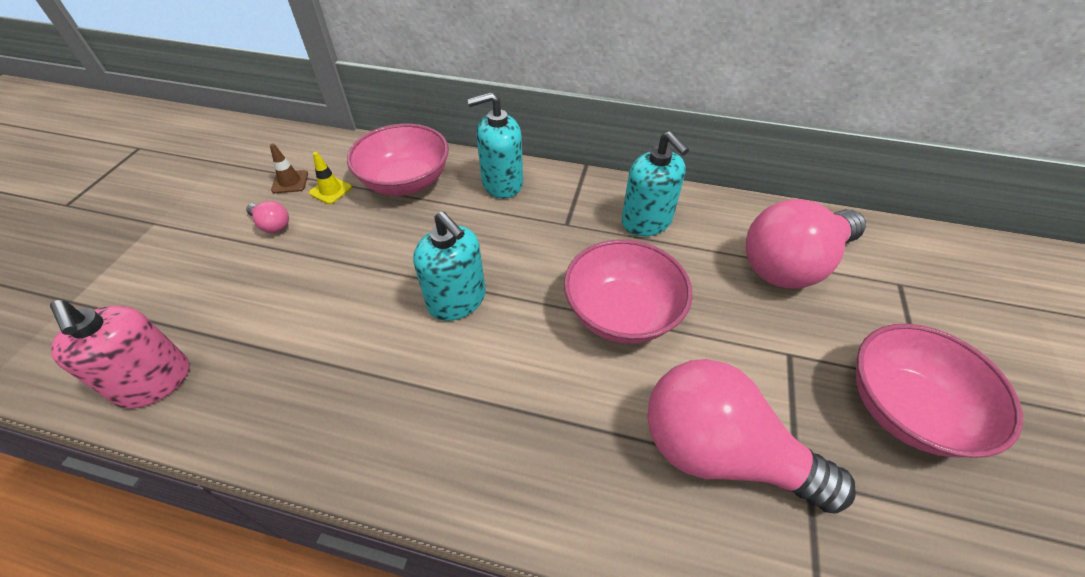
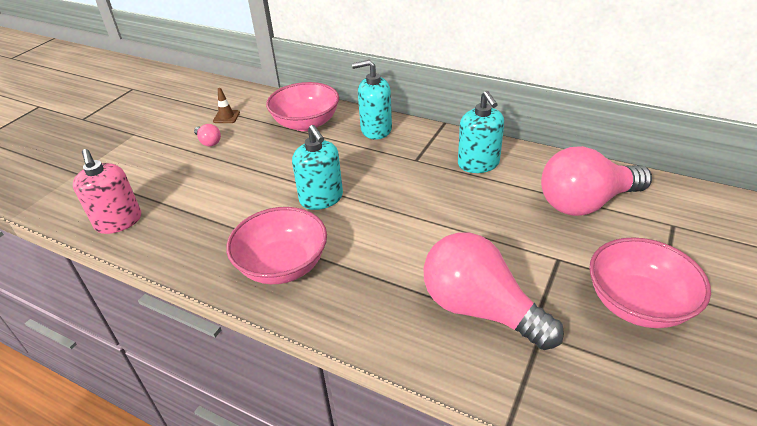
camera: 15 degrees right, 10 degrees down
yellow traffic cone [309,152,352,204] -> none
pink bowl [564,239,693,344] -> pink bowl moved to [226,207,327,284]

